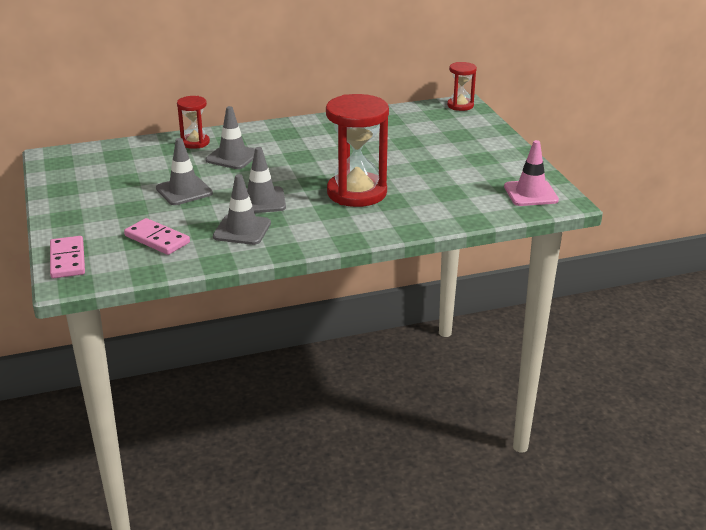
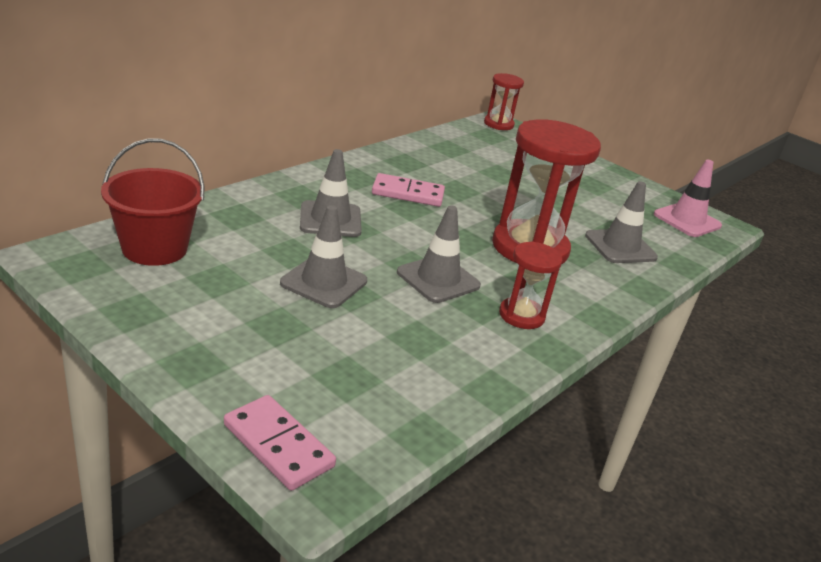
camera: 35 degrees left, 0 degrees up
pink domino [124,218,190,255] -> pink domino moved to [372,173,445,207]
red hourglass [177,96,210,149] -> red hourglass moved to [499,241,562,329]
grey traffic cone [213,174,271,245] -> grey traffic cone moved to [585,181,658,263]
none -> red bucket [101,138,205,266]

